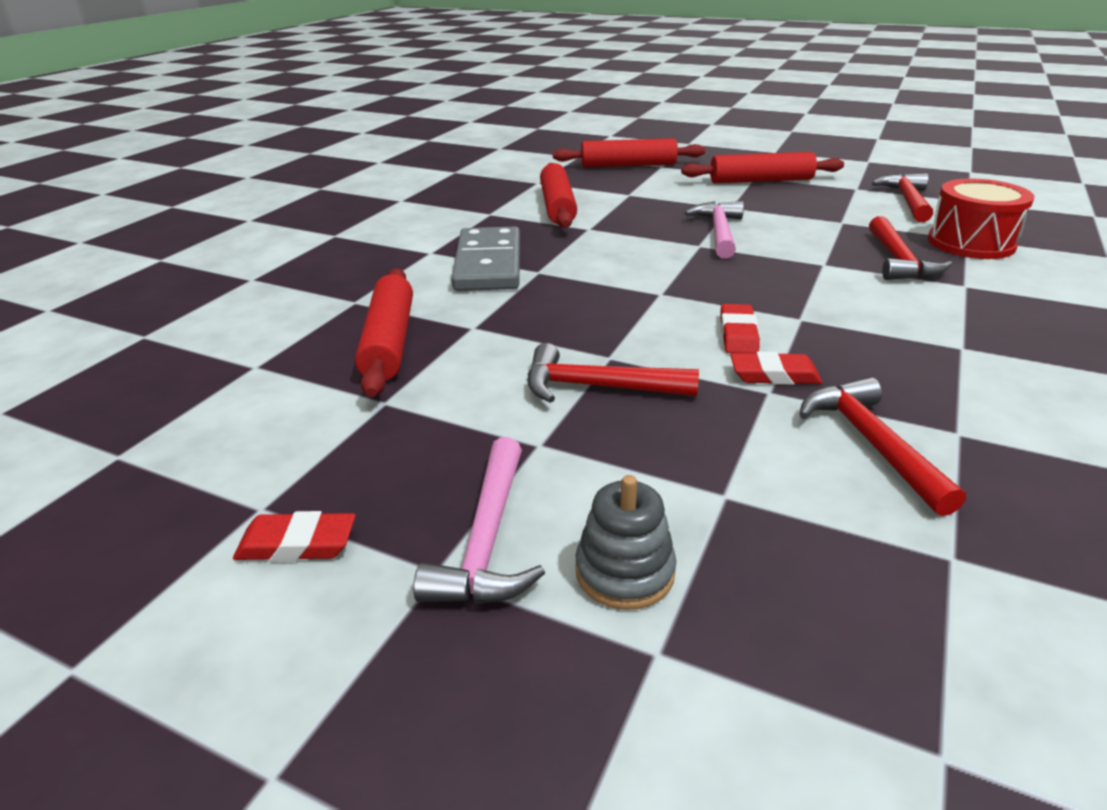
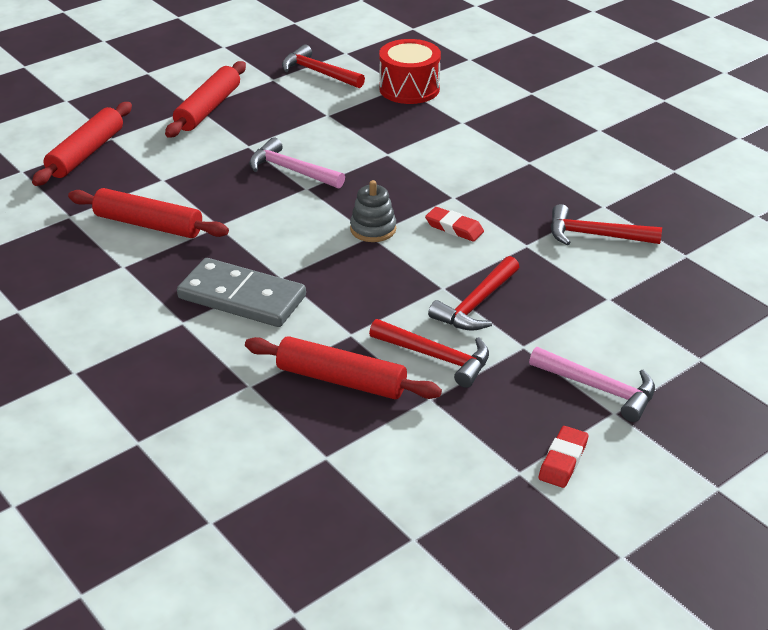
camera: 65 degrees left, 5 degrees up
grey stacking toy [576,475,676,610] -> grey stacking toy moved to [350,180,396,242]
red eraser [730,352,822,385] -> none
red hammer [869,216,952,280] -> red hammer moved to [369,319,489,388]

